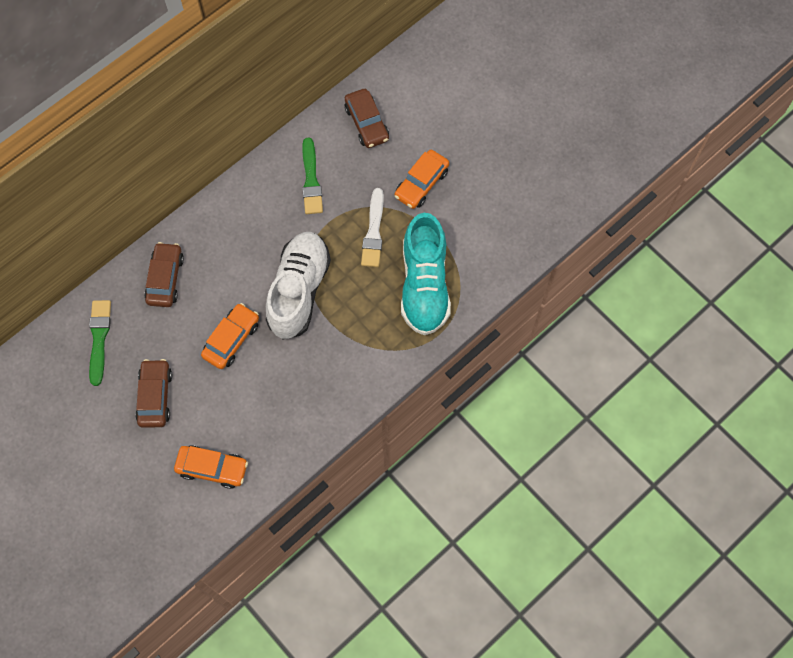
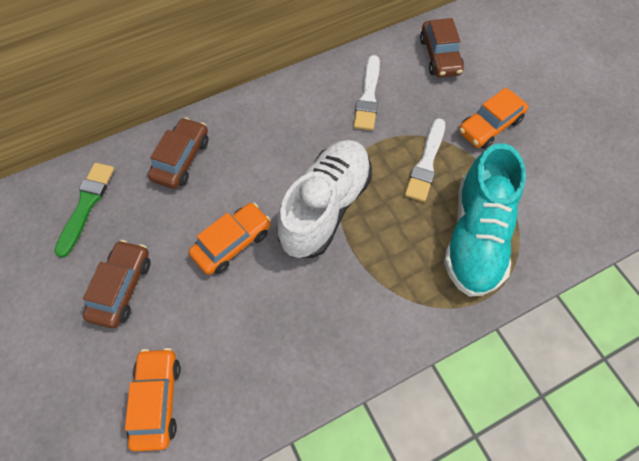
camera: 15 degrees right, 5 degrees down
orange car [174,445,248,489] -> orange car turned 120 degrees counterclockwise [125,348,181,451]
green brush [302,138,323,214] -> white brush [354,55,380,131]

